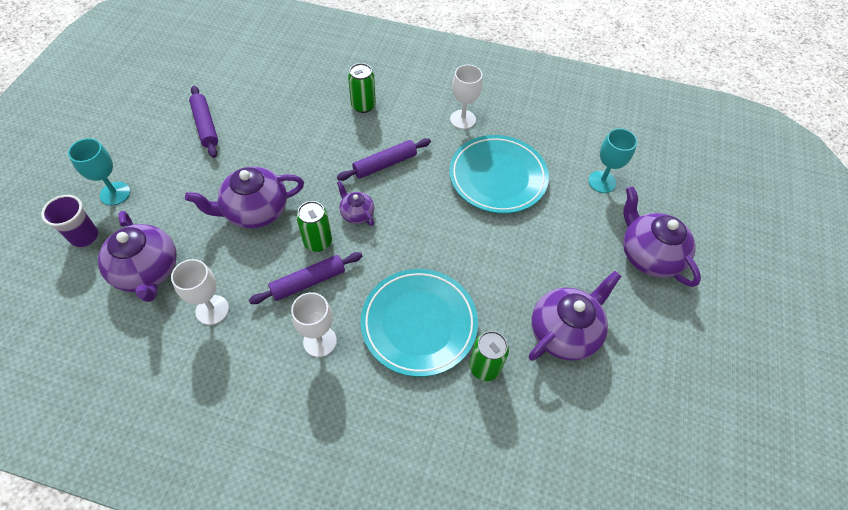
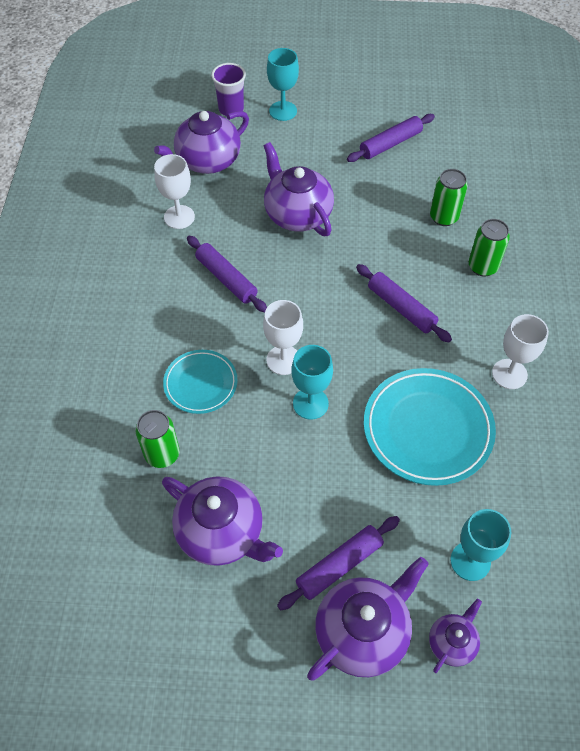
camera: 80 degrees right, 0 degrees up
white goblet [291,292,337,357] -> white goblet moved to [263,300,303,375]
green can [296,201,332,252] -> green can moved to [430,169,468,226]
purple teapot [337,181,374,226] -> purple teapot moved to [429,599,482,673]
turquoise plate [361,269,478,377] -> turquoise plate [163,350,238,414], size x0.59
none -> purple rolling pin [277,516,400,610]
none -> turquoise goblet [291,345,333,420]

